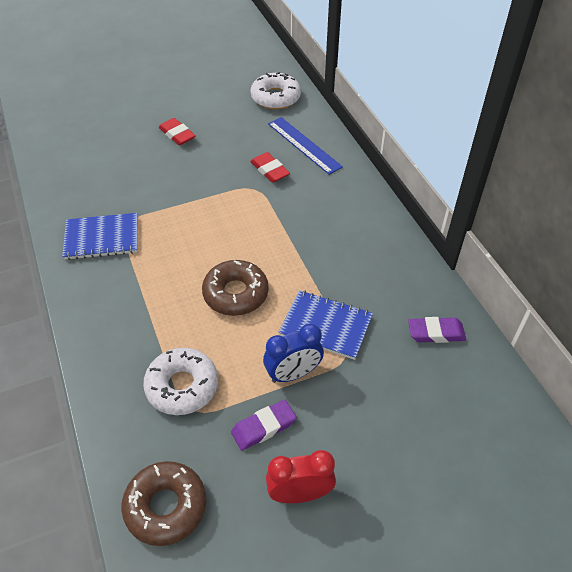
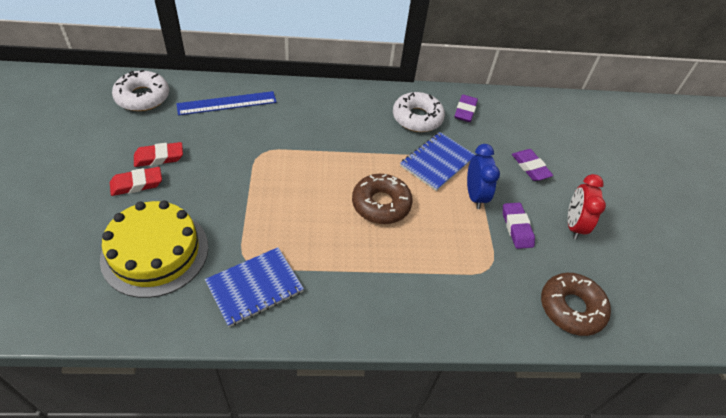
camera: 75 degrees left, 0 degrees up
blue notebook [62,213,138,260] -> blue notebook turned 45 degrees clockwise [205,247,304,327]
white donut [143,348,218,415] -> white donut moved to [393,92,445,132]
red eraser [250,152,290,183] -> red eraser moved to [134,142,183,167]
none -> yellow cake [100,200,208,298]
none -> purple eraser [512,149,553,181]

